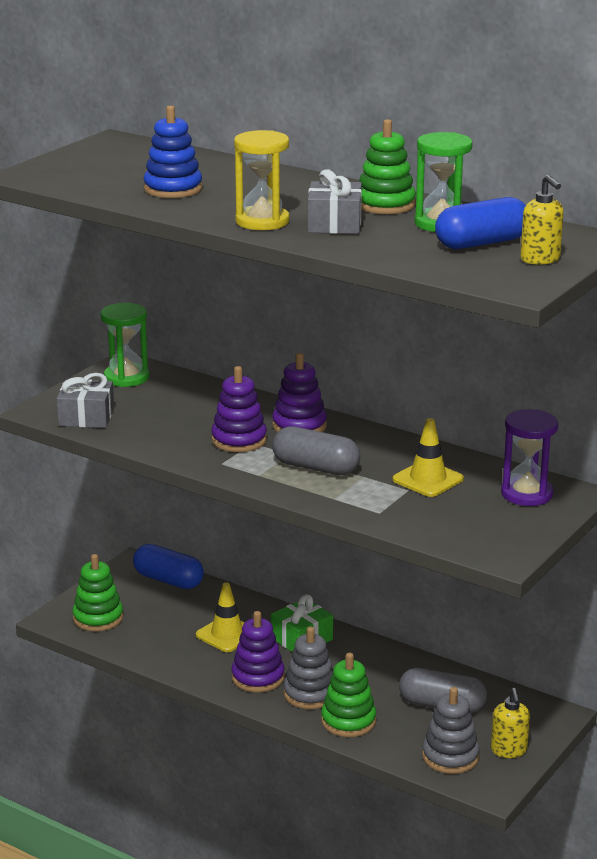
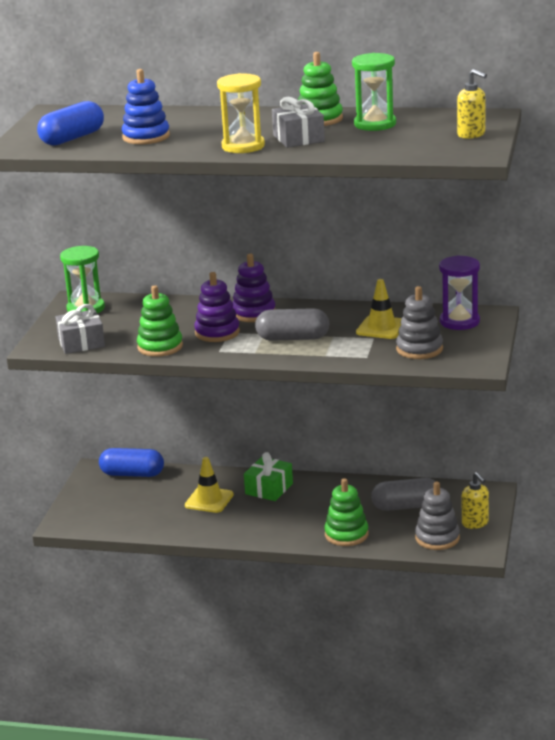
camera: 20 degrees left, 0 degrees up
green stacking toy [73,554,123,631] -> green stacking toy moved to [137,285,183,357]
purple stacking toy [231,611,285,693] -> none
grey stacking toy [283,627,333,709] -> grey stacking toy moved to [396,286,443,359]
blue capsule [435,197,526,249] -> blue capsule moved to [37,101,104,145]

